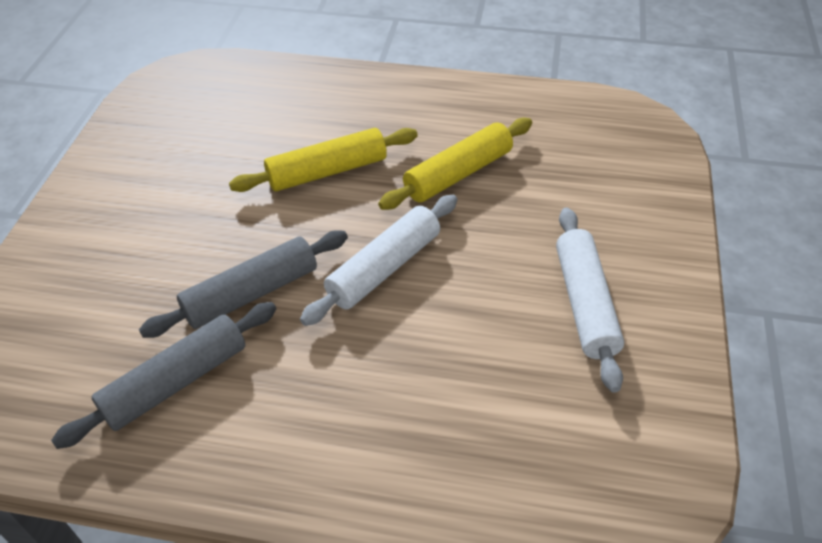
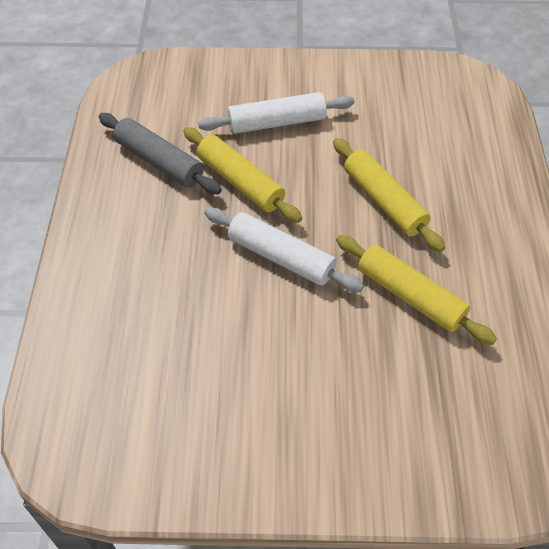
camera: 80 degrees right, 5 degrees up
grey rolling pin [139,230,348,338] -> yellow rolling pin [184,127,302,223]
white rolling pin [556,207,624,392] -> white rolling pin moved to [198,92,354,134]

